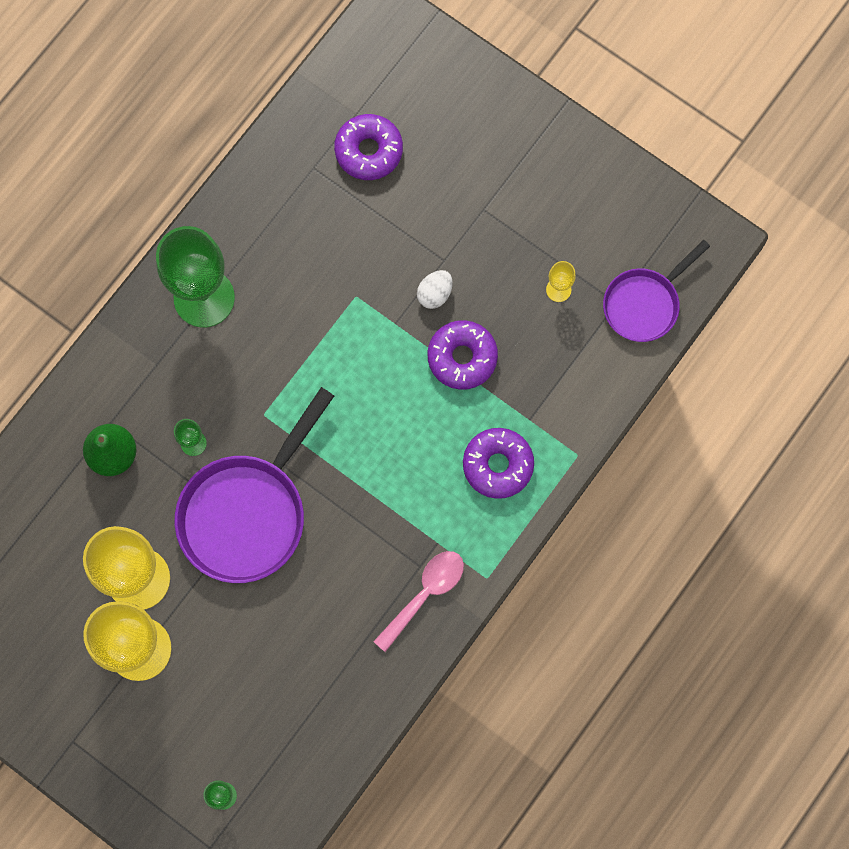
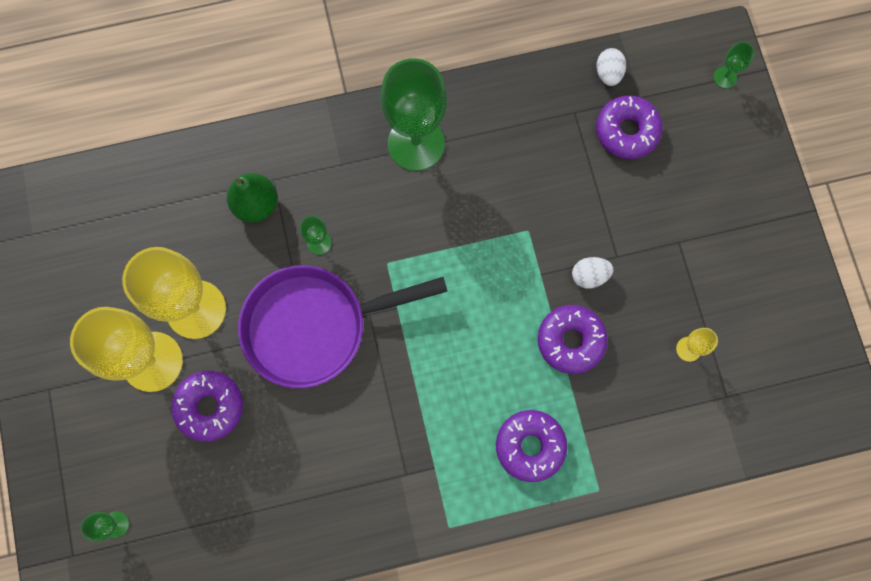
camera: 40 degrees right, 0 degrees up
pink spoon [373,551,464,652] -> none
purple pan [603,240,710,342] -> none
none -> purple donut [171,371,243,442]
none -> white egg [596,48,626,86]
none -> green goblet [714,42,755,88]

